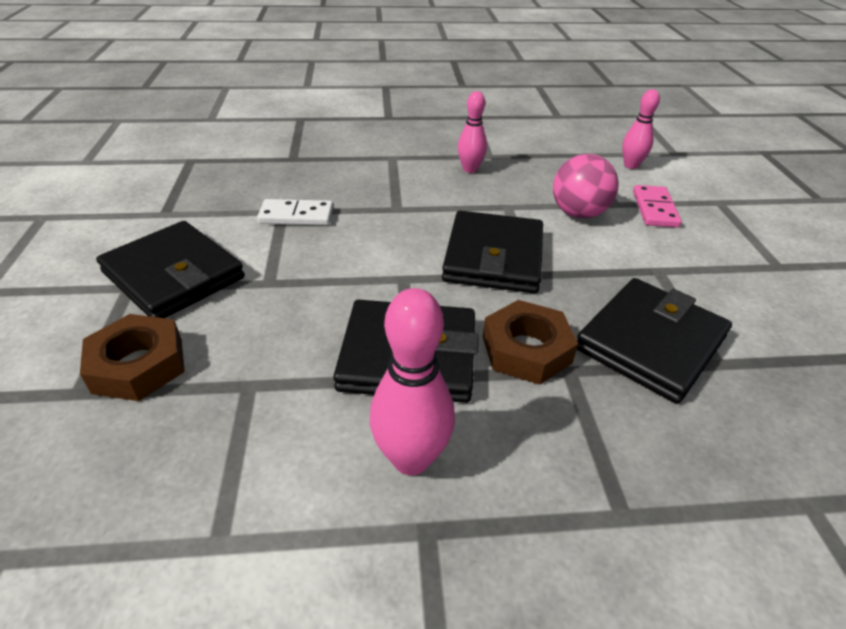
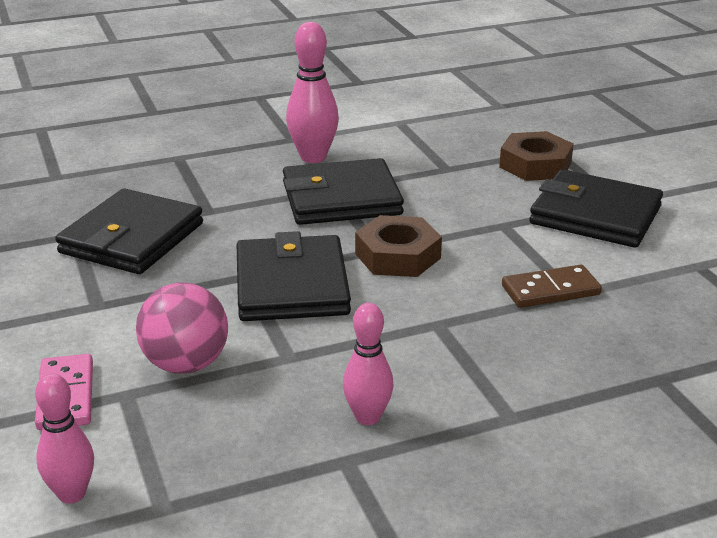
camera: 165 degrees right, 10 degrees down
white domino [257,199,333,225] -> brown domino [502,265,602,308]
brown nut [483,300,578,385] -> brown nut moved to [355,215,442,277]

